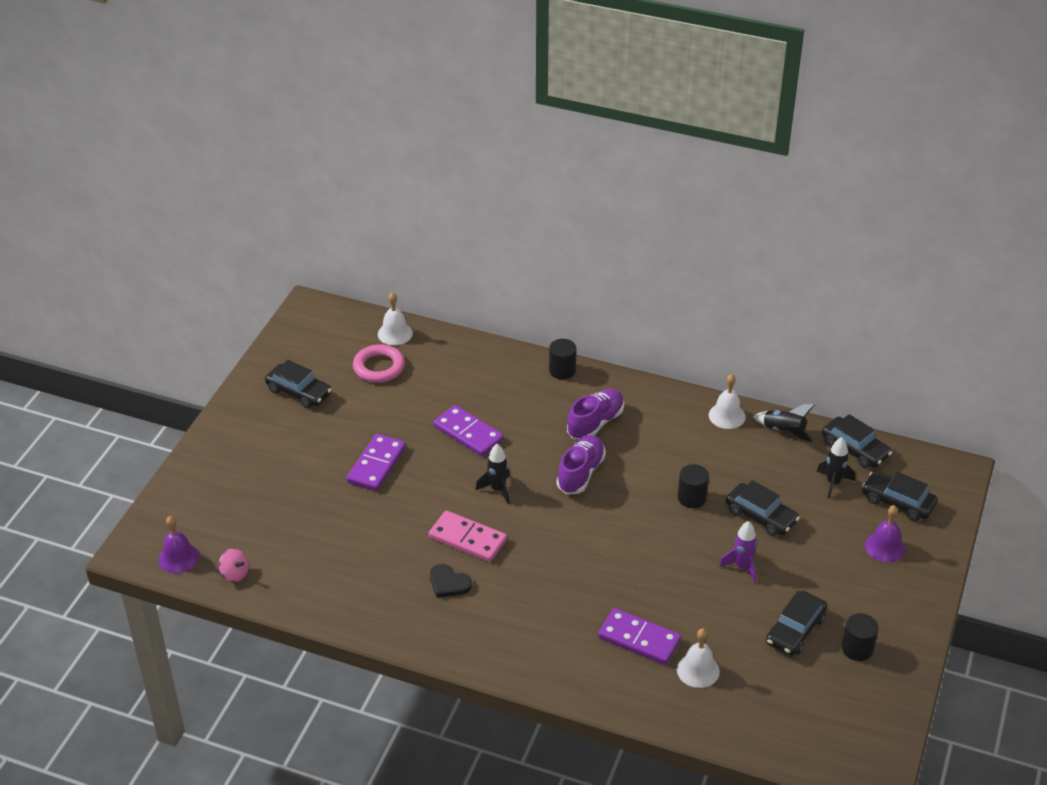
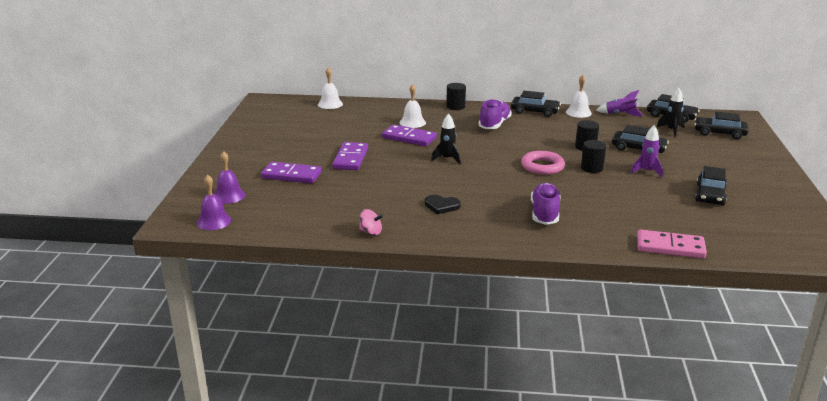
camera: 15 degrees left, 15 degrees down
pink spinning top [219,549,249,582] -> pink spinning top moved to [359,209,383,236]
black car [265,360,332,409] -> black car moved to [511,91,561,117]
pink ring [353,344,405,383] -> pink ring moved to [521,151,565,175]
pink domino [429,511,507,562] -> pink domino moved to [637,229,707,259]
purple shoe [556,435,606,494] -> purple shoe moved to [531,183,560,225]
purple domino [598,608,681,665] -> purple domino moved to [261,162,322,184]
white bell [677,628,720,688] -> white bell moved to [400,84,426,128]
black rocket [753,404,815,442] -> purple rocket [596,90,643,116]
black cylinder [842,613,879,661] -> black cylinder moved to [581,140,606,173]
purple bell [865,505,905,563] -> purple bell moved to [215,151,245,204]

